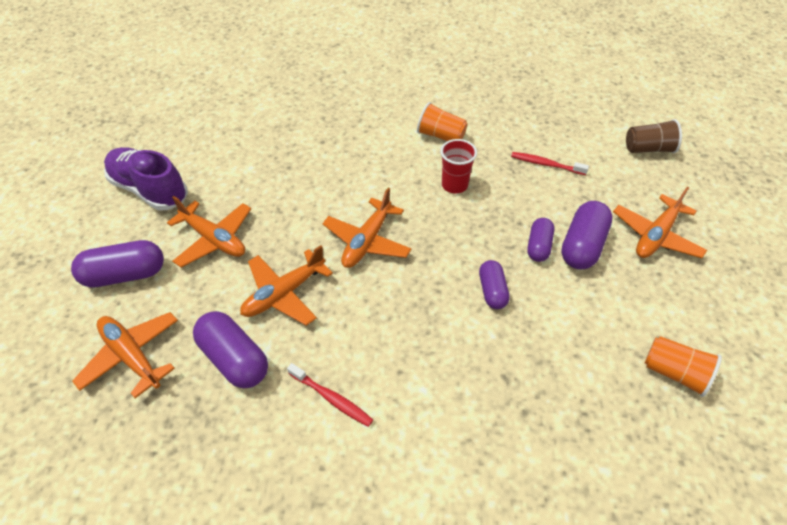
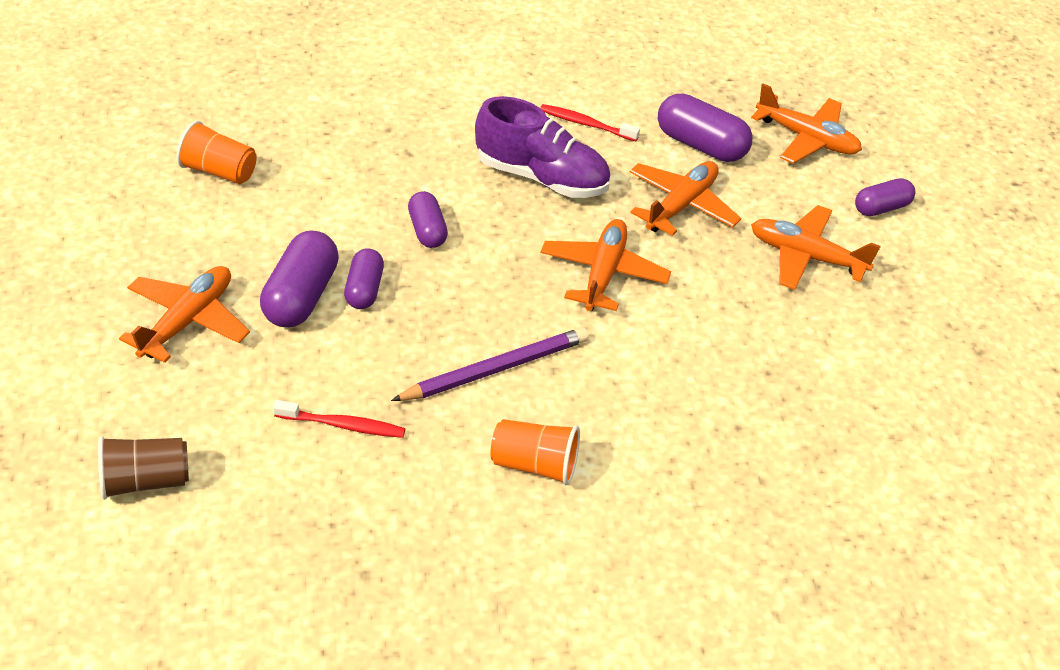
camera: 165 degrees right, 5 degrees down
purple capsule [71,240,164,288] -> purple capsule [855,178,915,216], size x0.62
purple shoe [104,147,188,210] -> purple shoe moved to [475,96,610,198]
red cup [440,139,477,193] -> purple pencil [391,327,589,401]

